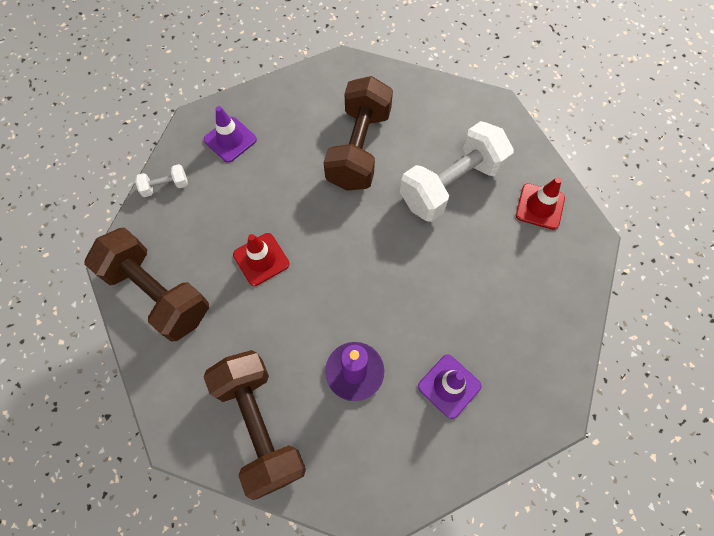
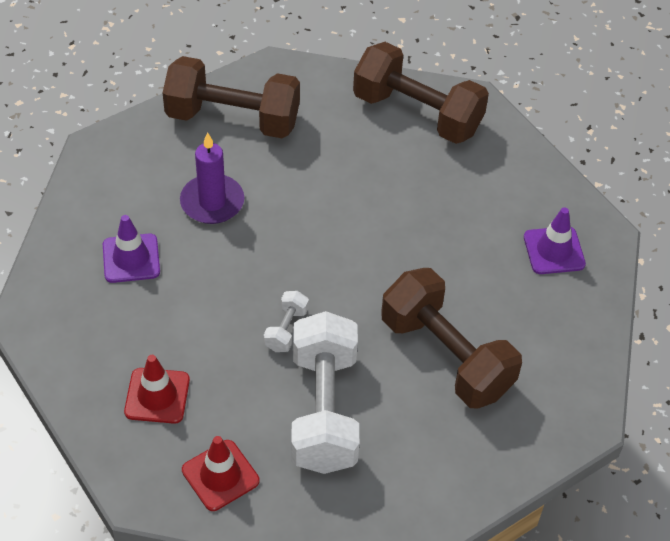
camera: 125 degrees right, 15 degrees down
brown dumbbell [84,227,209,341] -> brown dumbbell turned 45 degrees clockwise [353,42,489,144]
white dumbbell [135,164,187,197] -> white dumbbell moved to [264,291,309,352]
red traffic cone [233,233,289,286] -> red traffic cone moved to [124,355,190,424]

